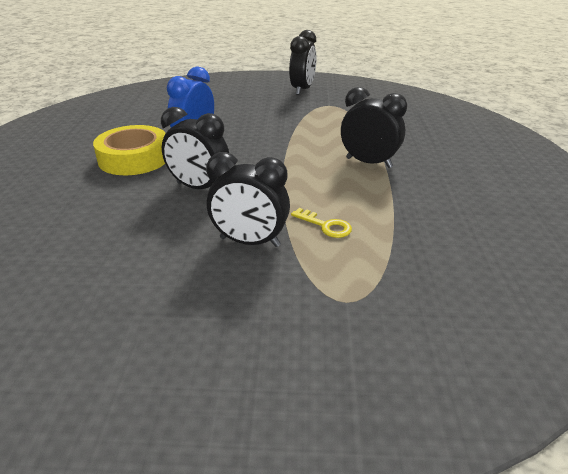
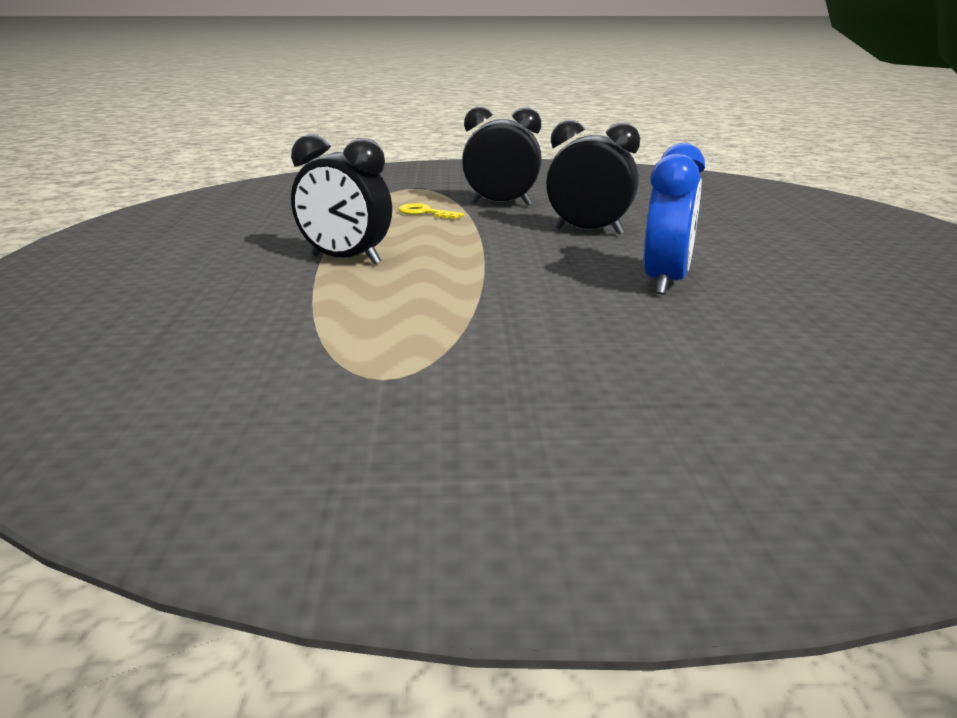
camera: 175 degrees right, 10 degrees down
yellow tape [93,125,166,175] -> none
black clock [289,30,316,95] -> none

